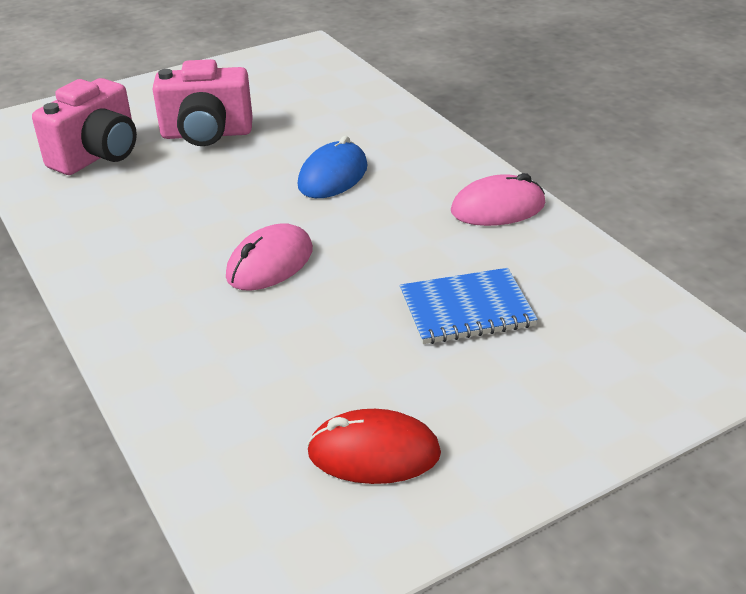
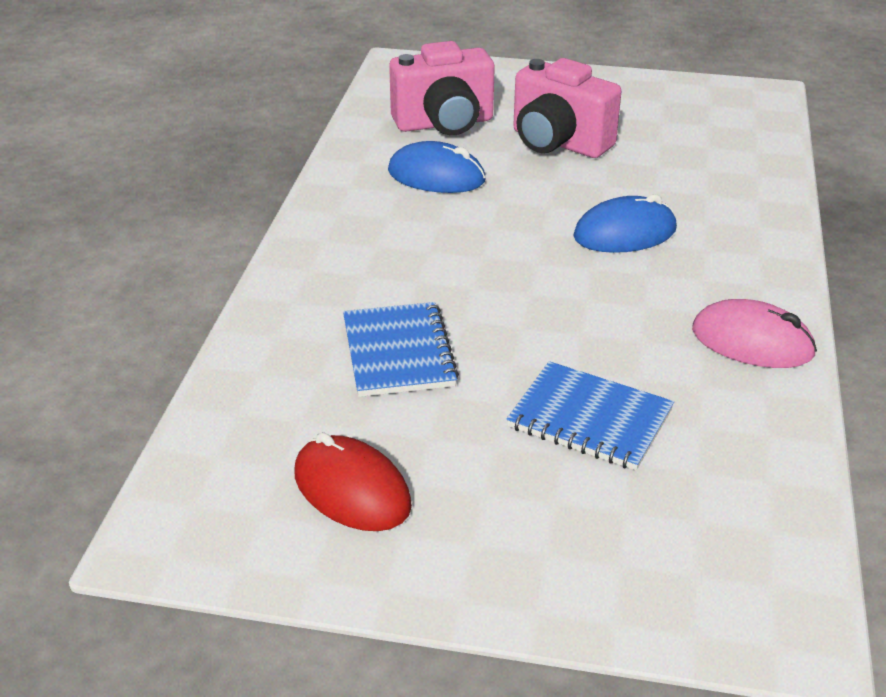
camera: 40 degrees right, 0 degrees up
pink mouse [226,223,313,291] -> none
none -> blue notebook [343,302,459,397]
none -> blue mouse [388,141,486,193]

